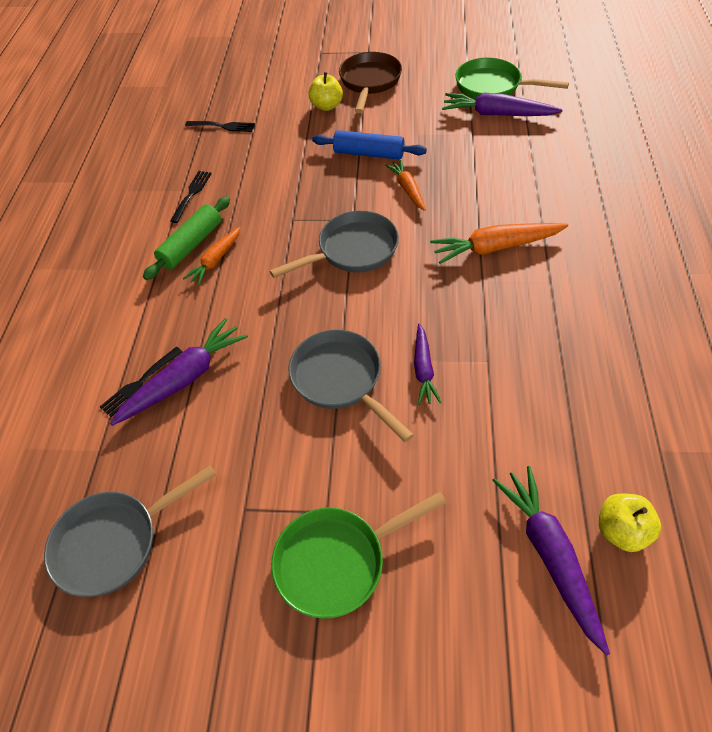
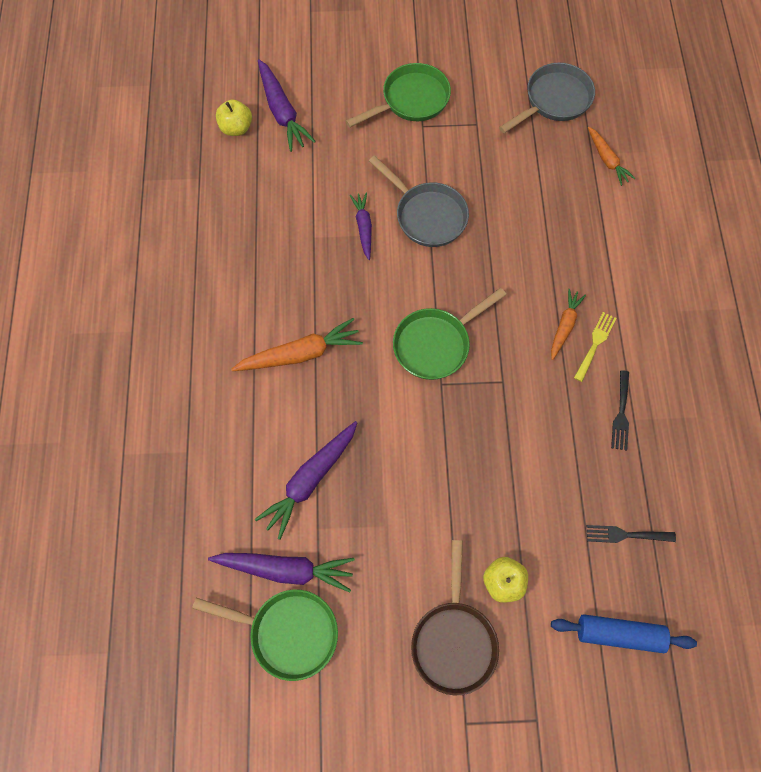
camera: 170 degrees right, 15 degrees up
black fork [100,347,183,417] -> none
purple carrot [110,318,248,426] -> purple carrot moved to [255,421,358,540]
green rolling pin [143,196,230,280] -> yellow fork [574,312,616,382]
grey pan [270,211,399,278] -> green pan [393,288,506,380]
blue rolling pin [312,130,427,160] -> blue rolling pin moved to [551,614,697,653]
orange carrot [385,160,426,211] -> orange carrot moved to [588,127,636,186]

